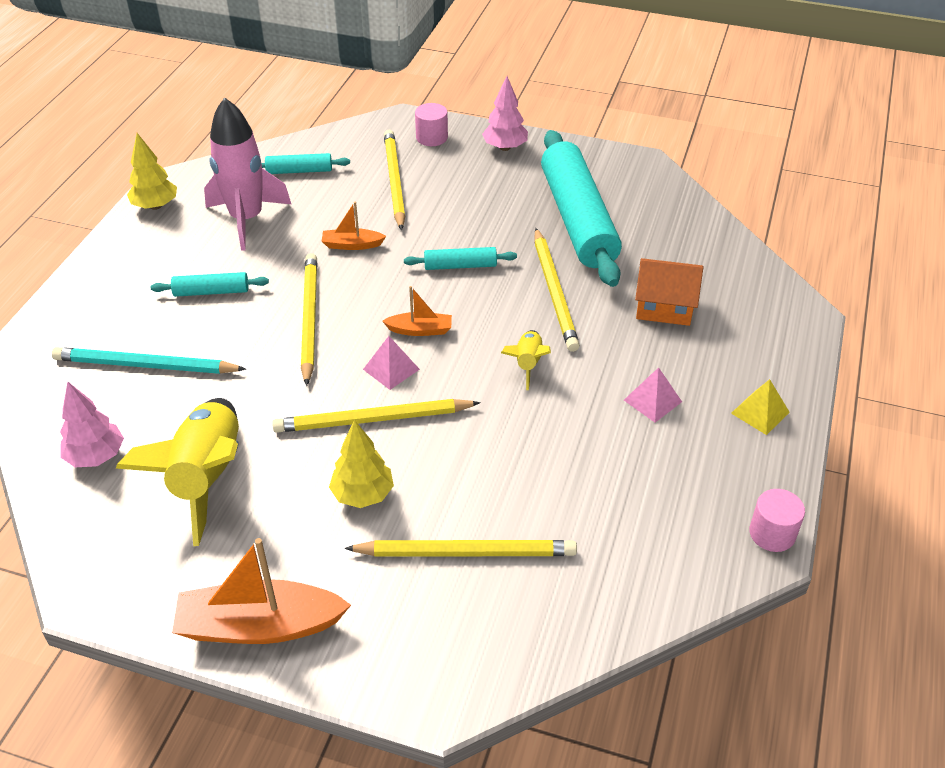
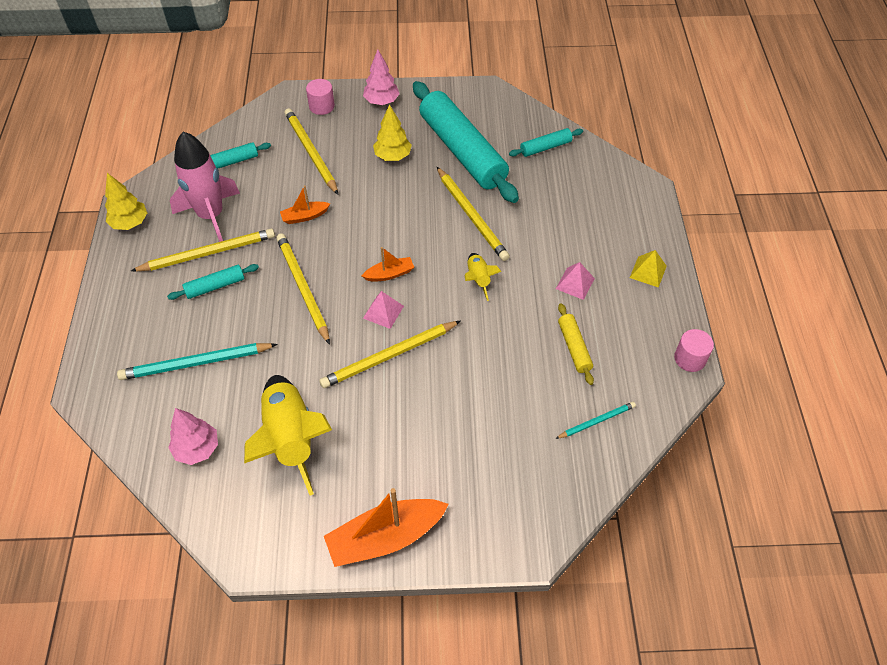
camera: 20 degrees left, 10 degrees up
yellow tree [329,420,394,508] -> yellow tree moved to [373,104,412,161]
yellow pencil [344,540,577,557] -> yellow pencil moved to [131,229,275,271]
turquoise rolling pin [404,247,517,270] -> turquoise rolling pin moved to [509,128,583,157]
orange house [635,258,703,326] -> none
none -> turquoise pencil [555,402,636,439]
none -> yellow rolling pin [558,303,594,385]

